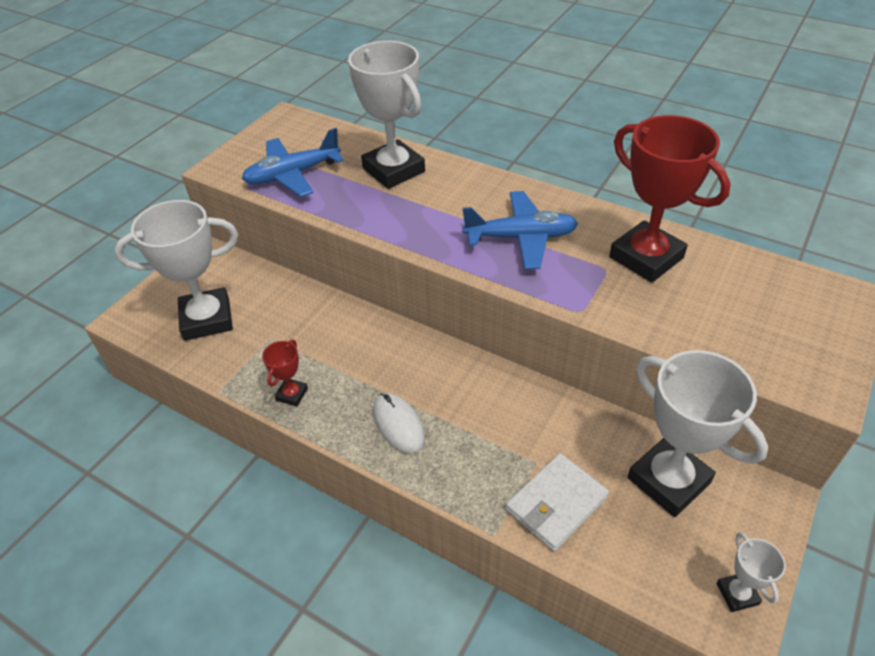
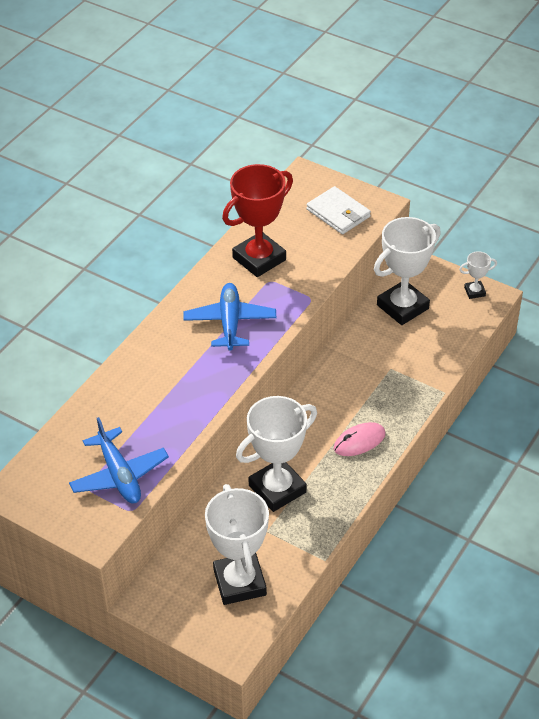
camera: 90 degrees left, 0 degrees up
red trophy [262,339,308,406] -> none
white trophy [348,41,425,189] -> white trophy moved to [236,396,317,512]
white mouse [373,393,425,453] -> pink mouse [334,422,386,456]
white wallet [506,453,609,551] -> white wallet moved to [306,186,371,234]

